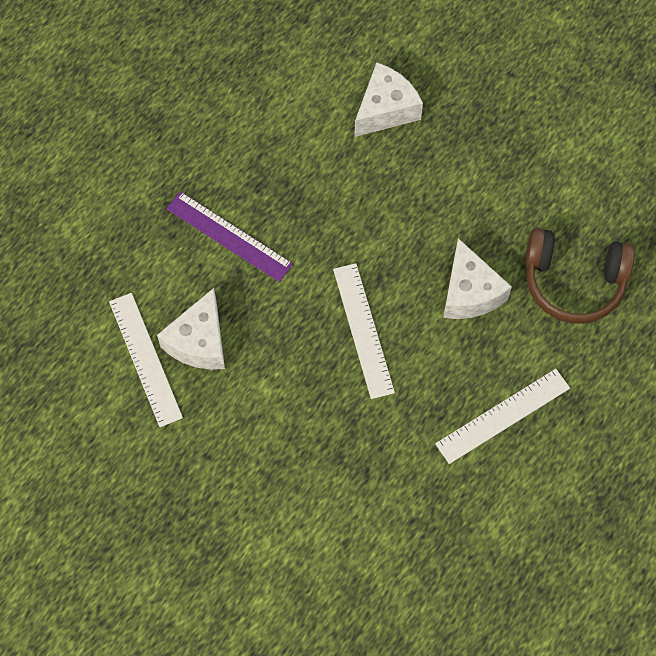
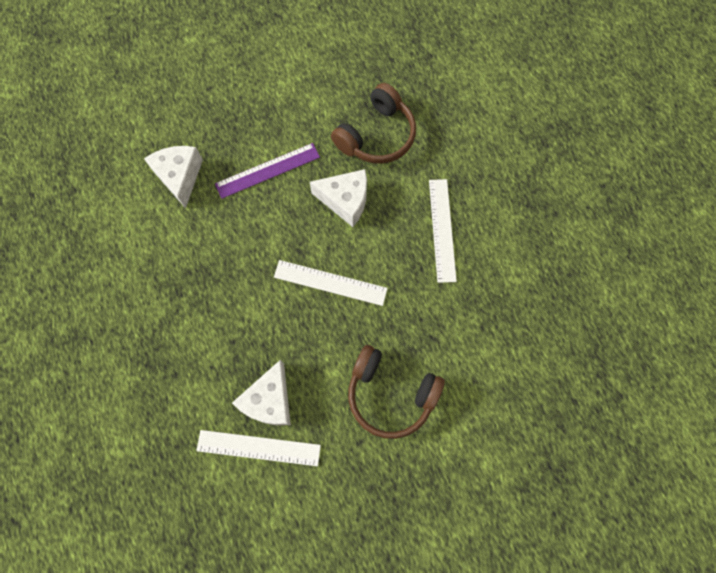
camera: 60 degrees left, 5 degrees up
white cheese [157,288,225,370] -> white cheese turned 60 degrees clockwise [232,360,291,426]
purple ruler [166,191,293,282] -> purple ruler moved to [215,143,320,199]
none -> brown headphones [348,345,445,439]

